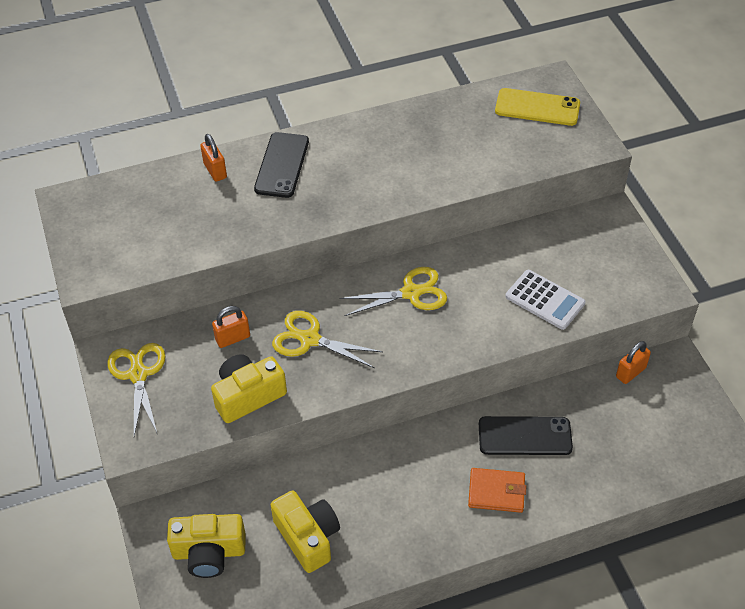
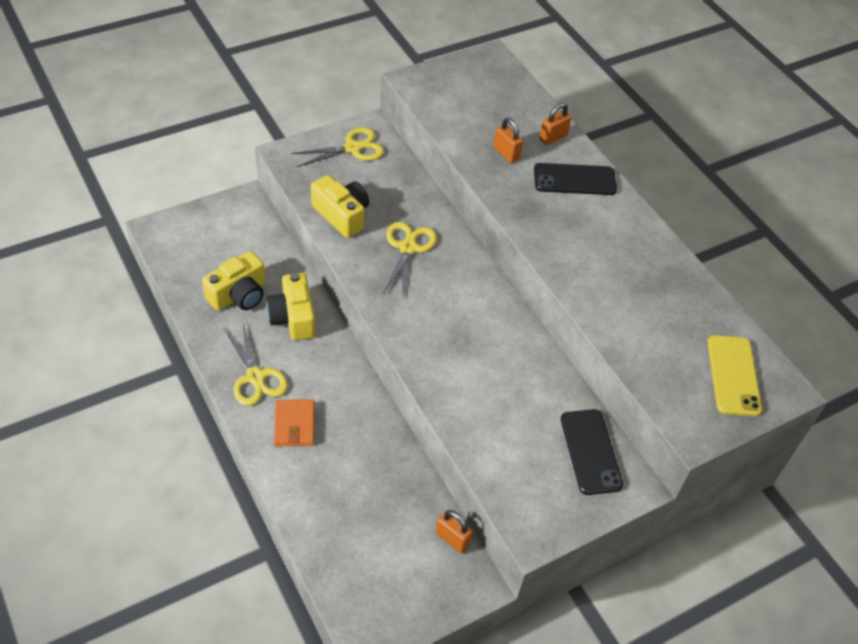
camera: 75 degrees right, 0 degrees up
yellow camera [167,514,246,578] -> yellow camera moved to [266,273,315,340]
orange padlock [212,306,250,348] -> orange padlock moved to [493,118,523,163]
yellow scissors [339,267,447,316] -> yellow scissors moved to [224,323,288,406]
black phone [479,416,573,455] -> black phone moved to [561,409,623,495]
white calculator [505,270,586,330] -> none

